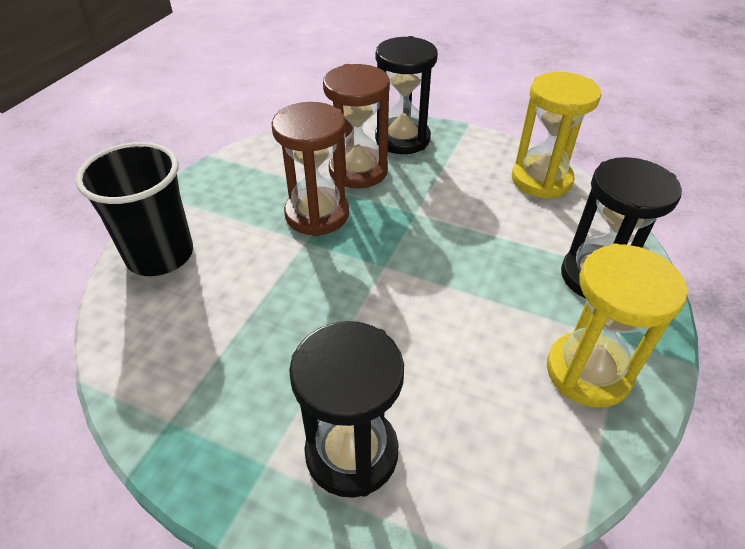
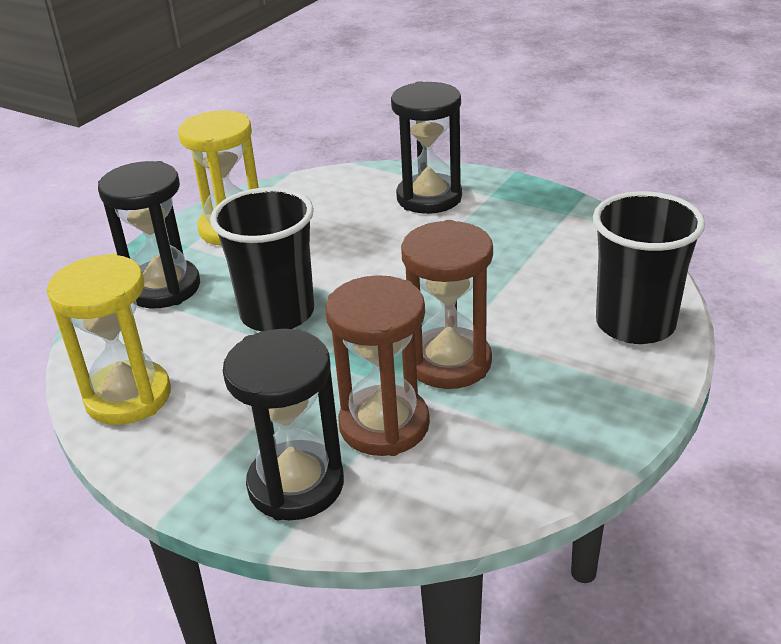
camera: 170 degrees left, 10 degrees down
none -> black cup [210,187,314,332]

